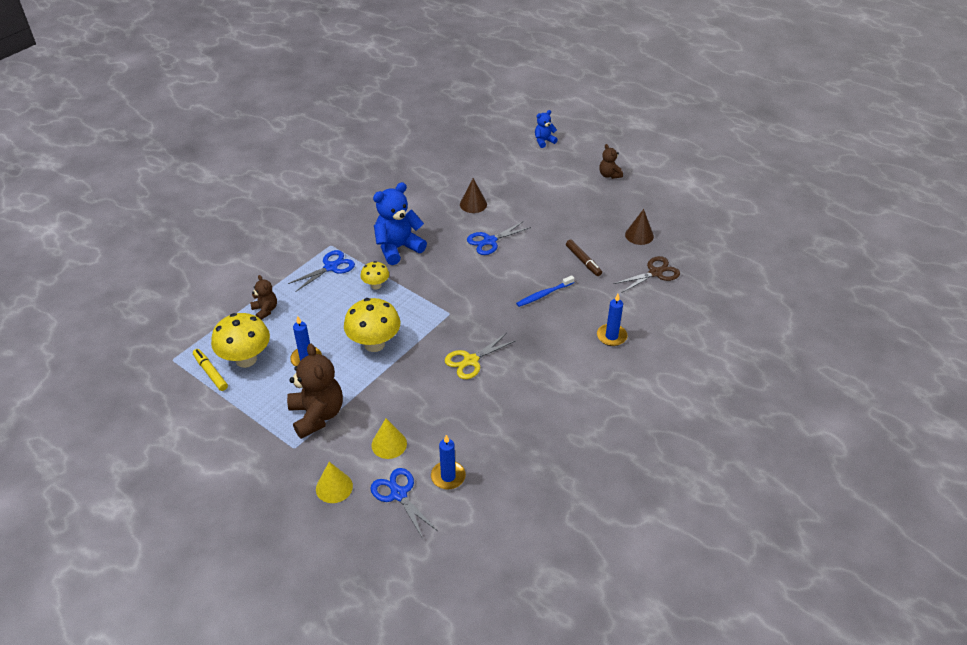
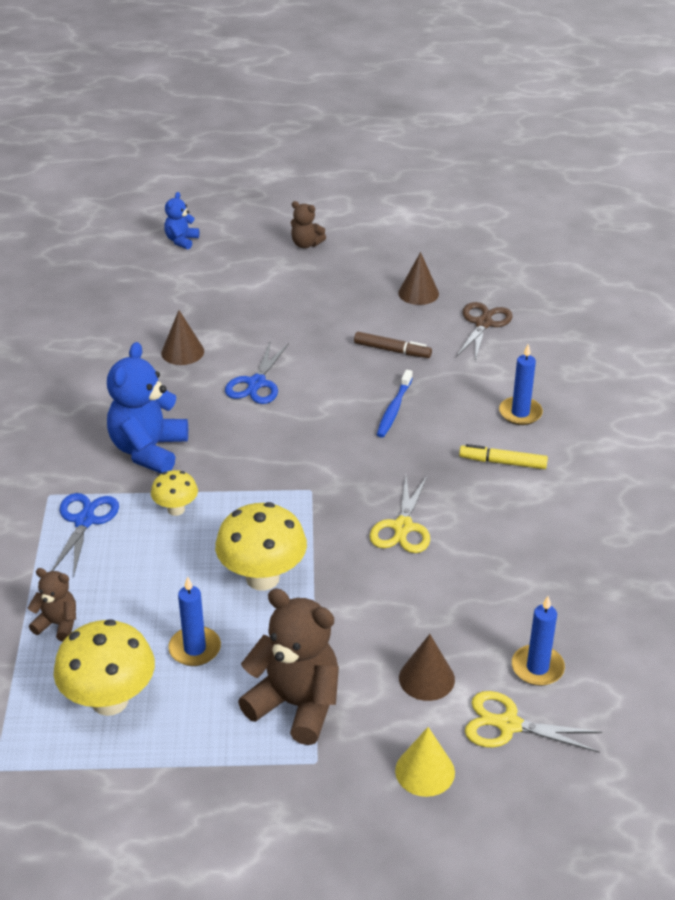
camera: 40 degrees left, 5 degrees down
yellow marker [193,349,228,391] -> yellow marker moved to [459,444,548,469]
blue scissors [370,468,438,538] -> yellow scissors [465,691,602,753]
yellow cone [371,418,407,459] -> brown cone [399,634,455,701]

